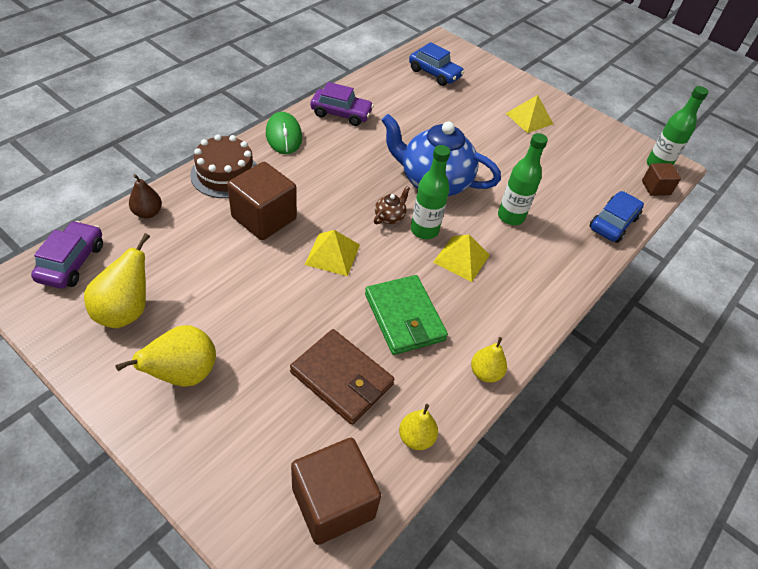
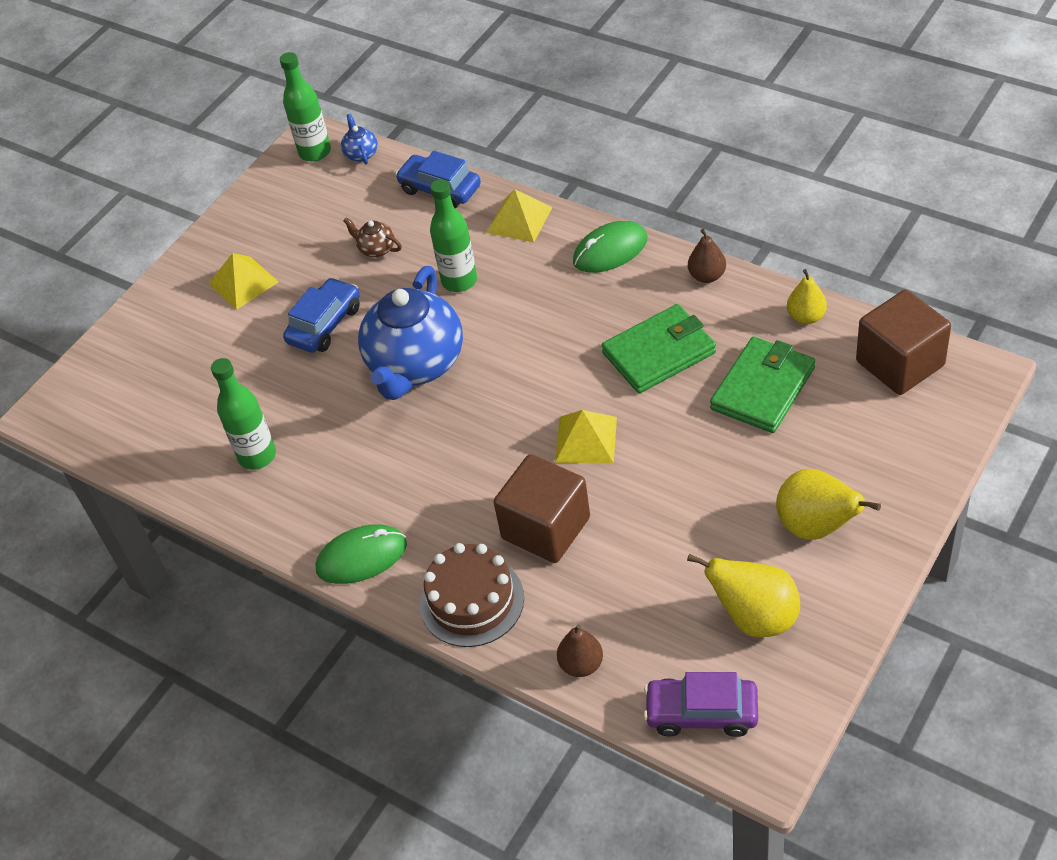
camera: 85 degrees left, 0 degrees up
brown wallet [290,329,395,425] -> green wallet [710,337,815,433]
purple car [311,82,374,126] -> none
brown teapot [374,186,410,224] -> brown teapot moved to [343,217,402,257]
blue car [409,42,464,86] -> blue car moved to [283,277,360,353]
green bottle [411,145,450,239] -> green bottle moved to [211,358,276,470]
yellow pyramid [433,235,490,282] -> yellow pyramid moved to [486,189,552,242]
yellow pear [471,337,507,383] -> brown pear [688,229,726,283]
brown cube [642,163,681,196] -> blue teapot [341,114,378,164]
none -> green mouse [573,221,647,273]

